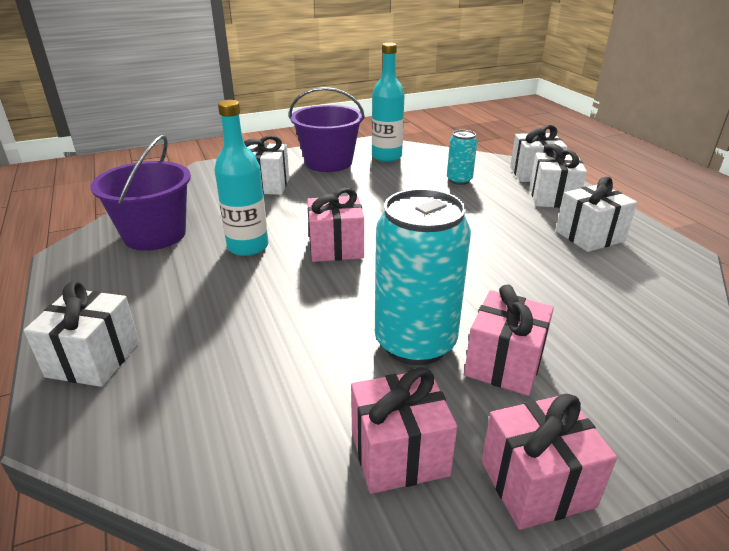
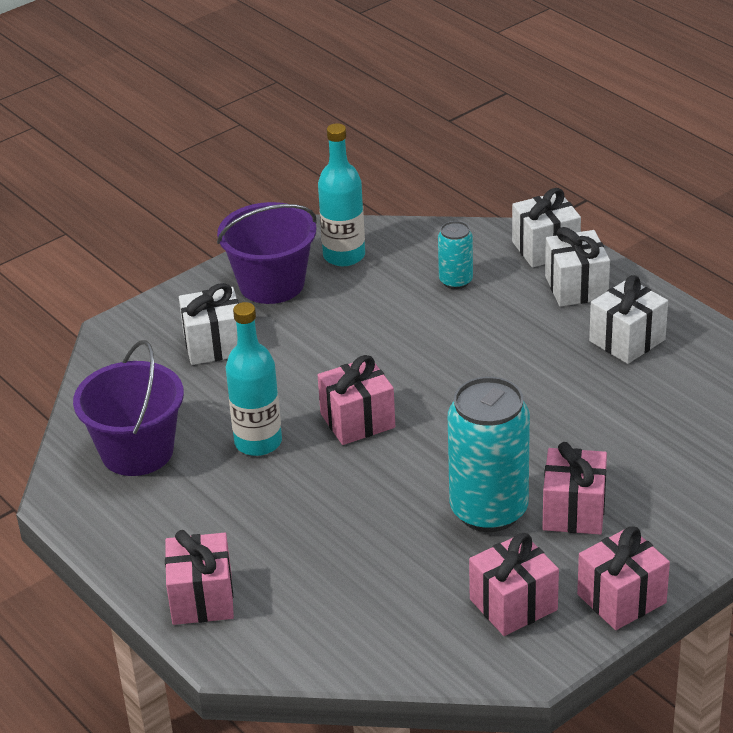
camera: 15 degrees left, 5 degrees up
white gift [24,281,139,387] -> pink gift [165,530,234,625]

